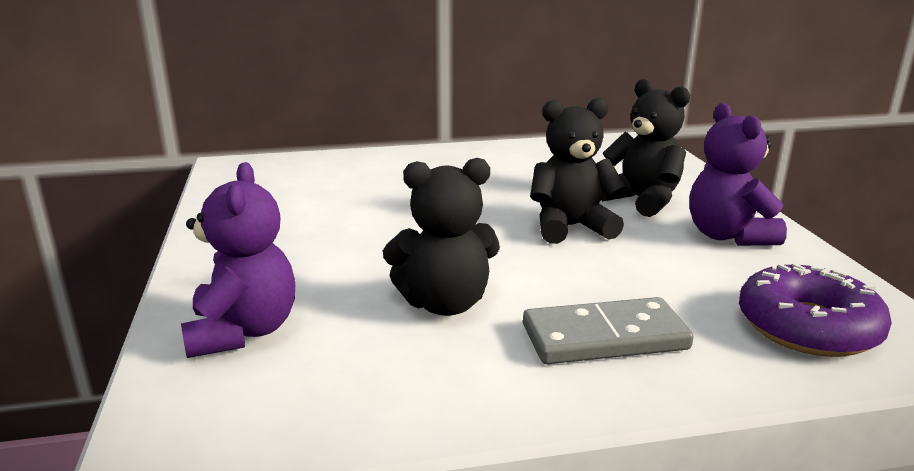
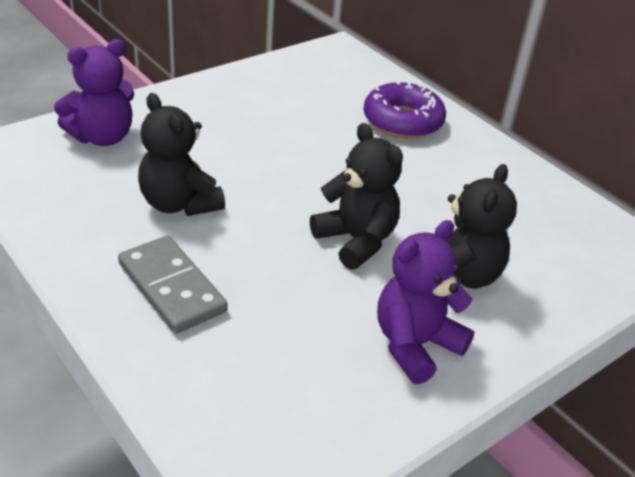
camera: 60 degrees right, 15 degrees up
purple donut [739,263,892,357] -> purple donut moved to [364,80,446,139]

